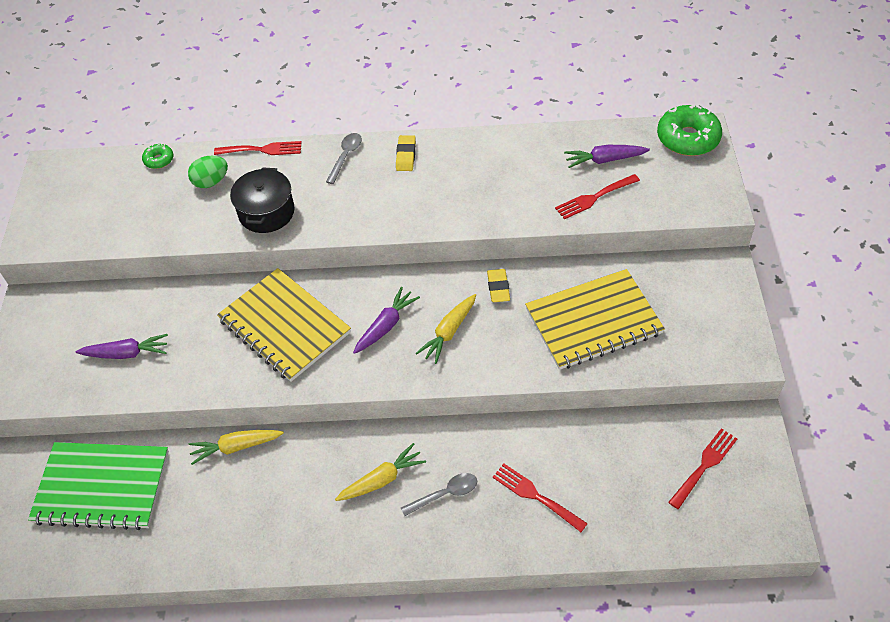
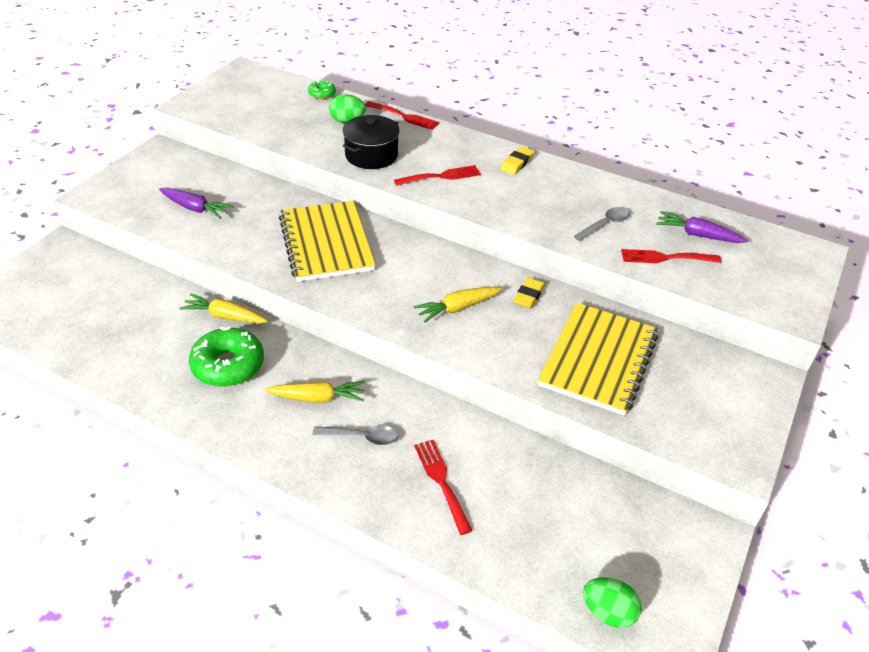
camera: 25 degrees right, 10 degrees down
green notebook [28,442,169,530] -> none
grey spoon [326,133,362,184] -> grey spoon moved to [574,207,630,241]
purple carrot [353,287,420,354] -> none
yellow notebook [525,269,665,370] -> yellow notebook turned 75 degrees counterclockwise [538,302,659,416]
green donut [657,104,722,156] -> green donut moved to [189,326,264,387]
red fork [668,428,737,509] -> red fork moved to [394,165,481,186]
none -> green egg [583,577,642,628]

